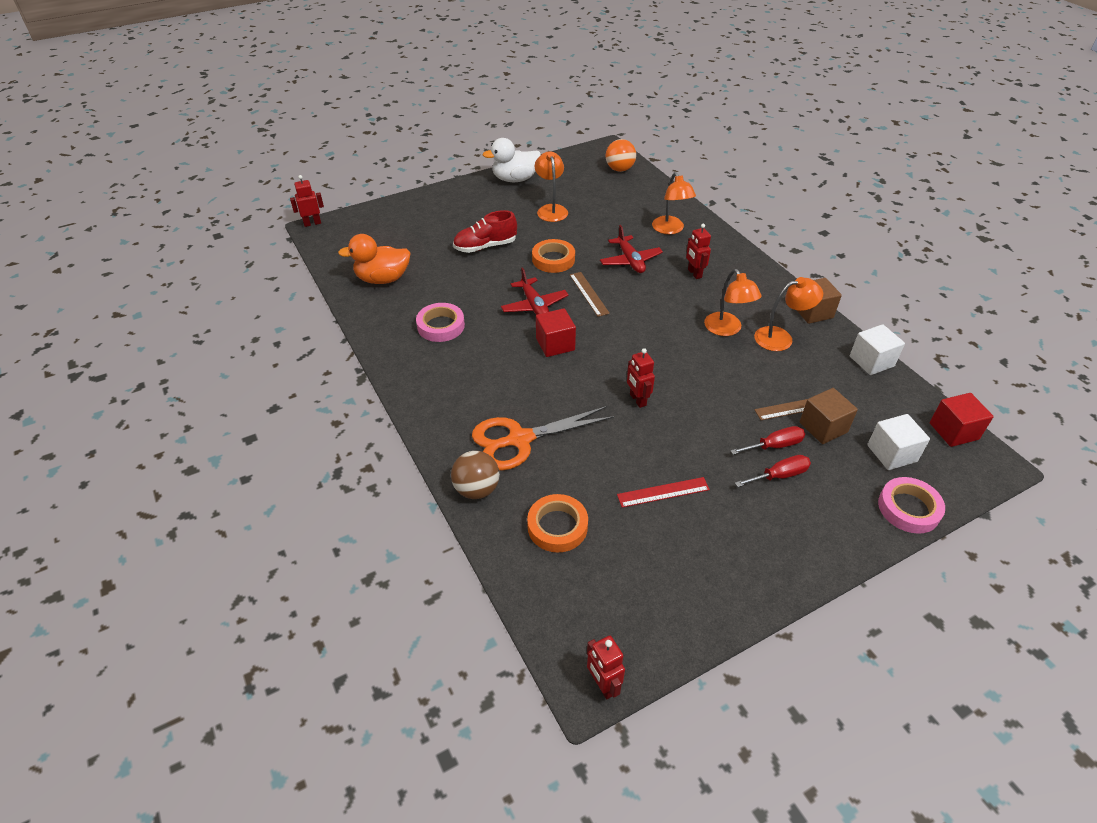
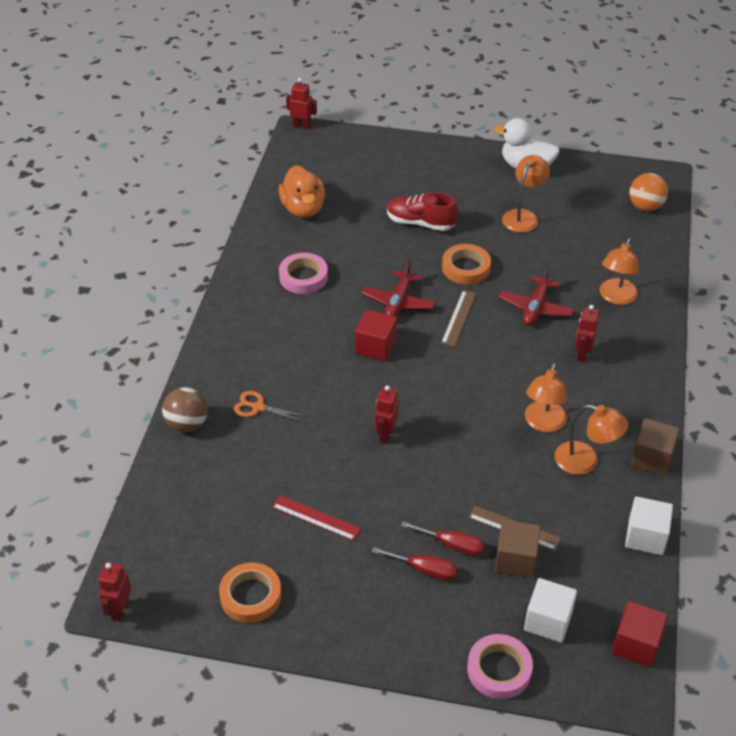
camera: 40 degrees right, 0 degrees up
orange duck [338,234,411,284] -> orange duck turned 135 degrees counterclockwise [279,165,325,218]
orange scissors [472,406,614,471] -> orange scissors [234,391,306,422], size x0.51
orange tape [527,494,588,552] -> orange tape moved to [219,563,282,623]

